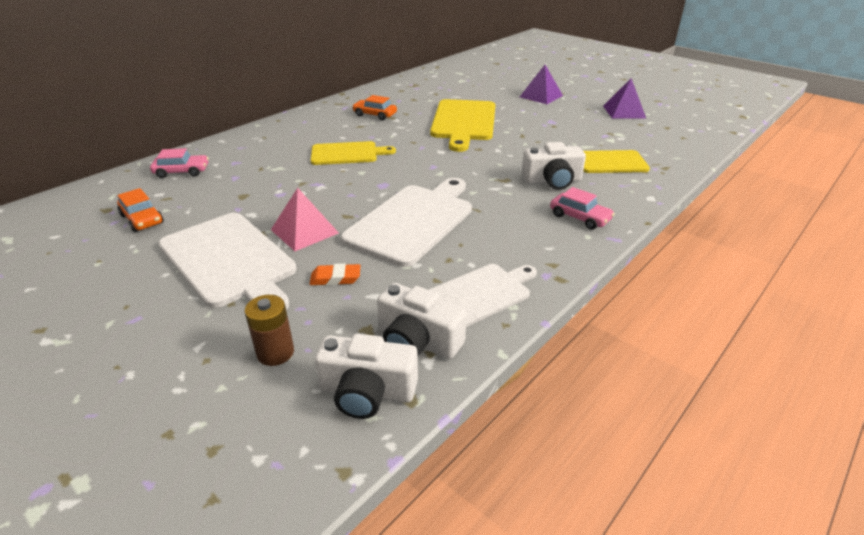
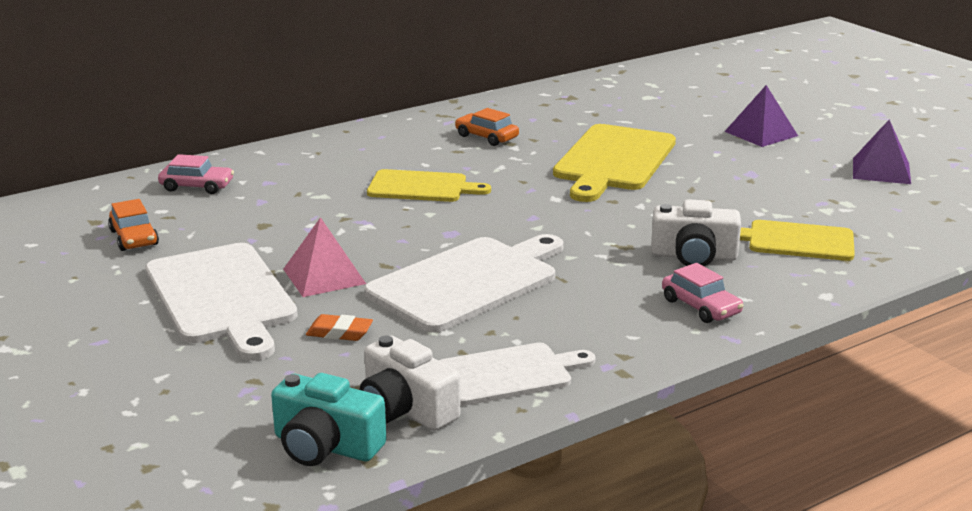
camera: 15 degrees right, 10 degrees down
brown battery [245,295,294,366] -> none
white camera [315,334,418,419] -> turquoise camera [271,373,386,466]

